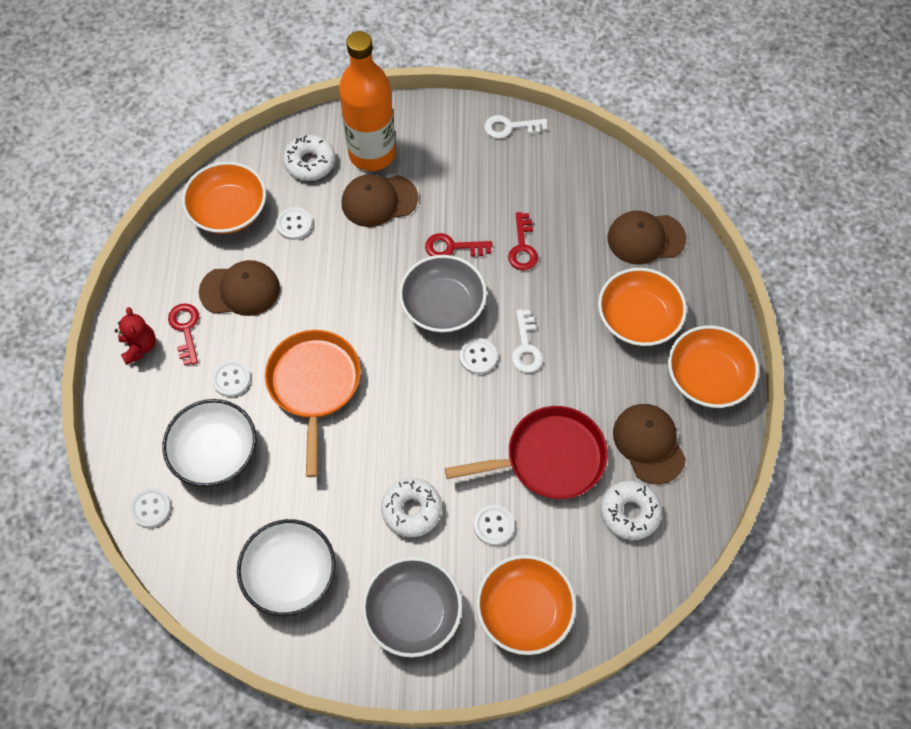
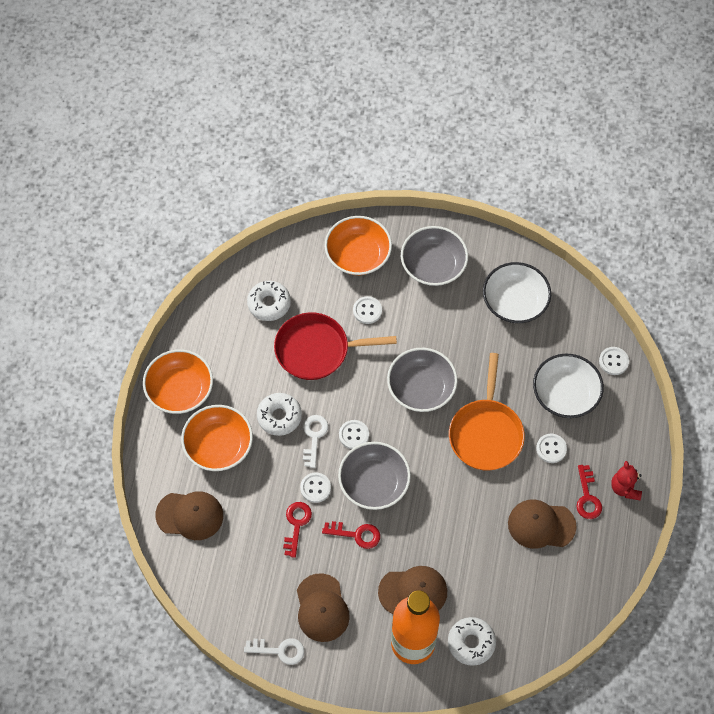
camera: 170 degrees left, 0 degrees up
orange bowl [182,162,266,234] -> none
white button [276,207,312,240] -> white button moved to [300,472,331,503]
white donut [381,478,442,537] -> white donut moved to [257,393,302,436]
brown cap [613,404,686,485] -> brown cap moved to [297,573,350,642]
none -> grey bowl [387,348,458,412]

